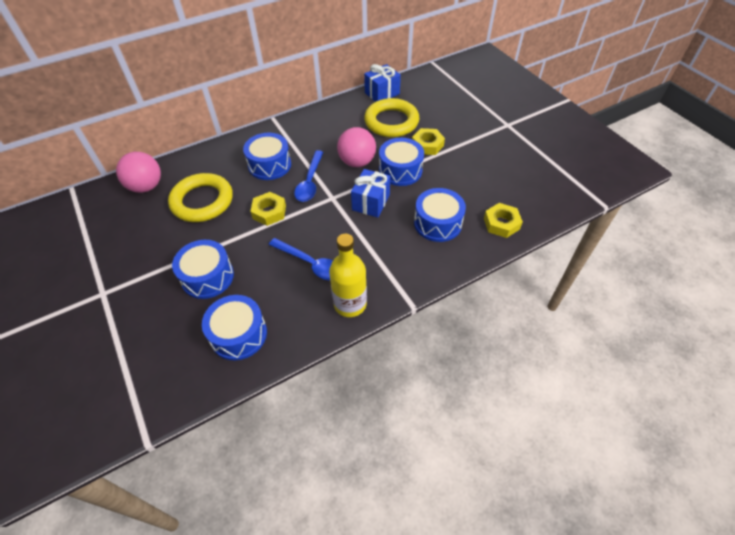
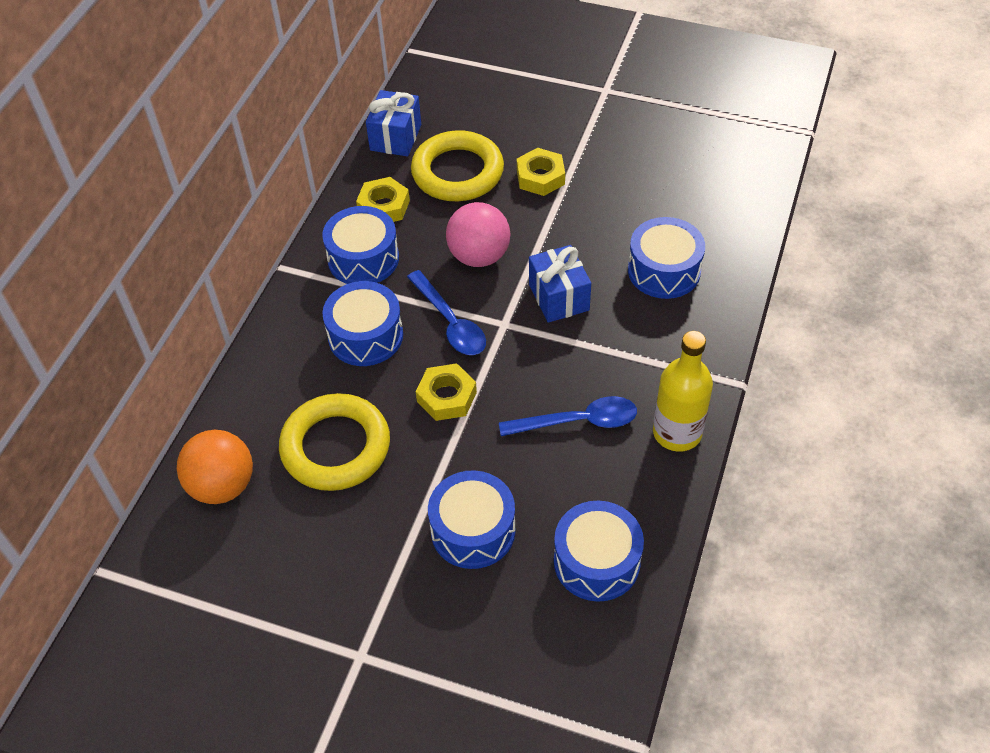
camera: 40 degrees left, 0 degrees up
pink ball [116,152,161,193] -> orange ball [177,430,253,504]
blue drum [379,138,424,186] -> blue drum moved to [322,206,399,284]
yellow nut [484,203,523,238] -> yellow nut moved to [356,177,410,222]

